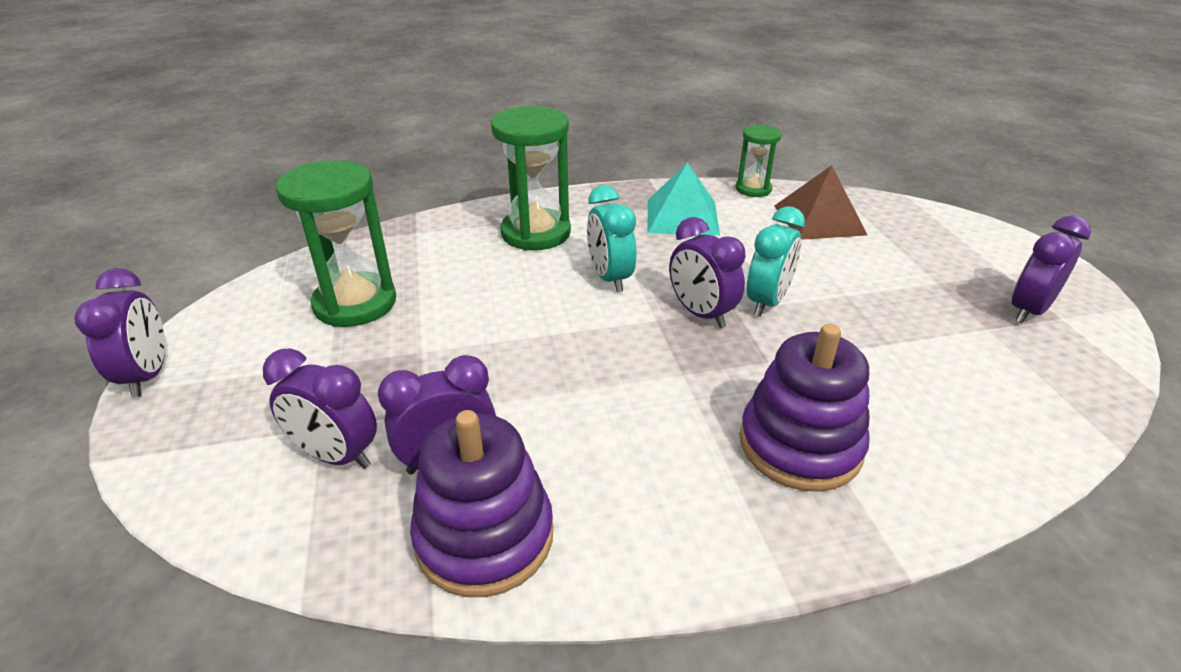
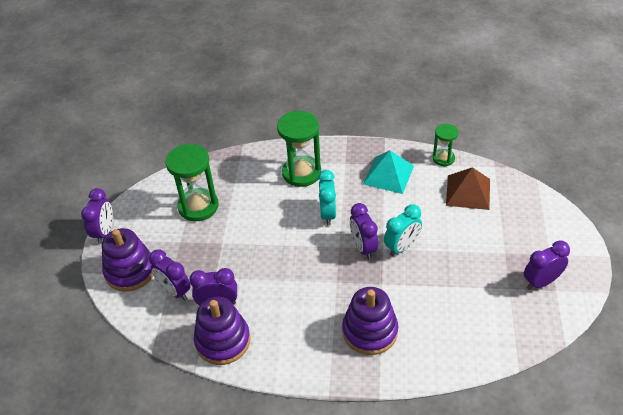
camera: 20 degrees right, 10 degrees up
none -> purple stacking toy [102,228,153,292]

